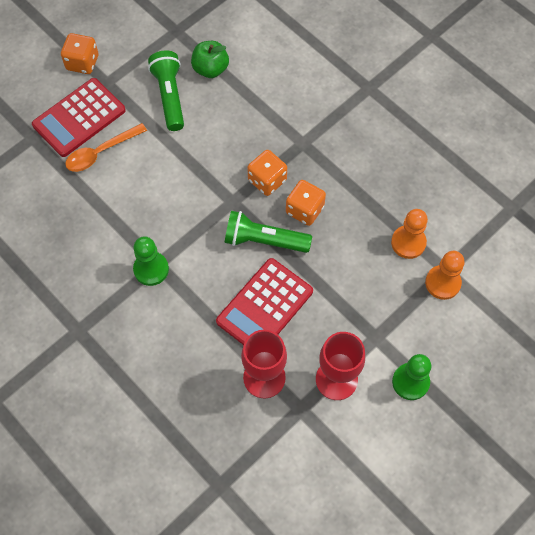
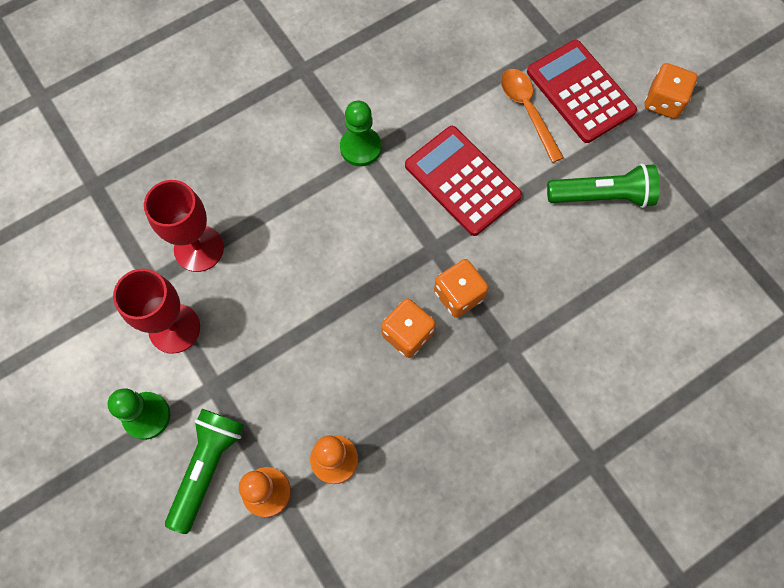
camera: 100 degrees right, 5 degrees up
green apple [191,41,229,78] -> none
red calculator [216,258,313,345] -> red calculator moved to [405,126,522,236]
green flashlight [225,211,312,253] -> green flashlight moved to [165,409,244,534]

